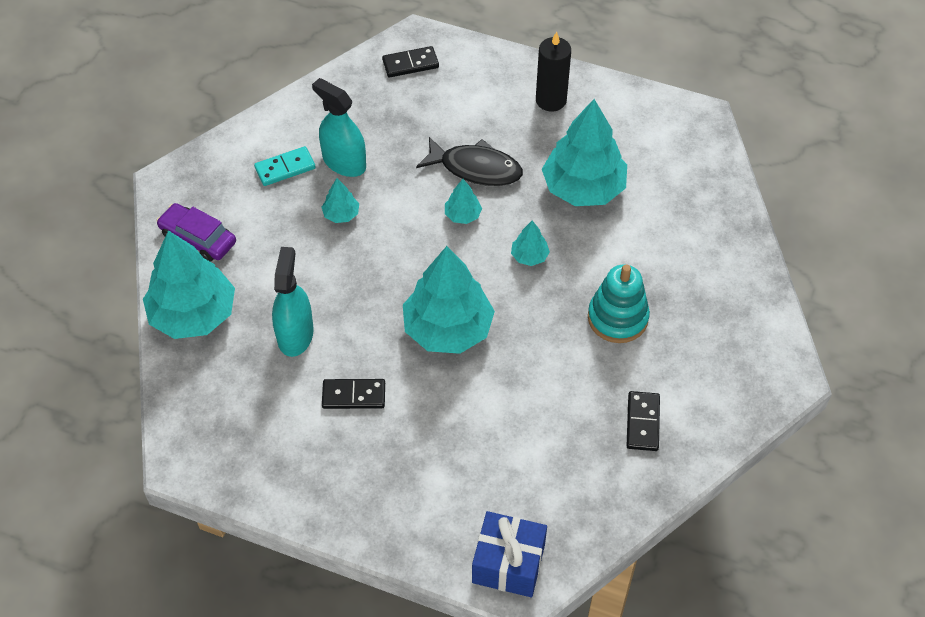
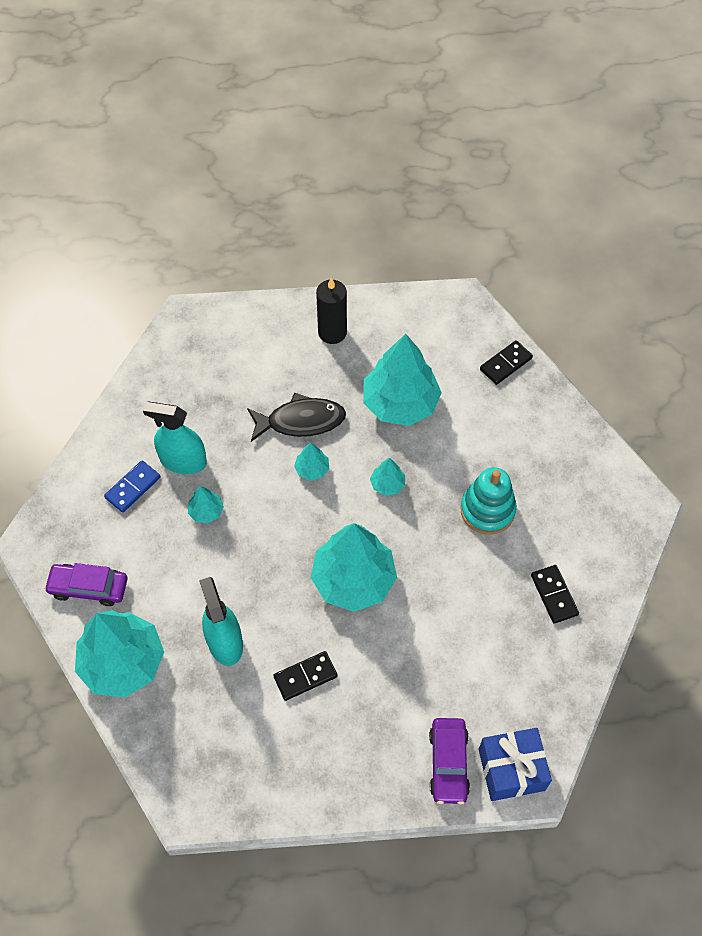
camera: 25 degrees left, 5 degrees up
turquoise domino [254,146,316,186] -> blue domino [104,460,161,513]
black domino [382,46,439,77] -> black domino moved to [480,340,533,385]
none -> purple car [429,718,470,804]

